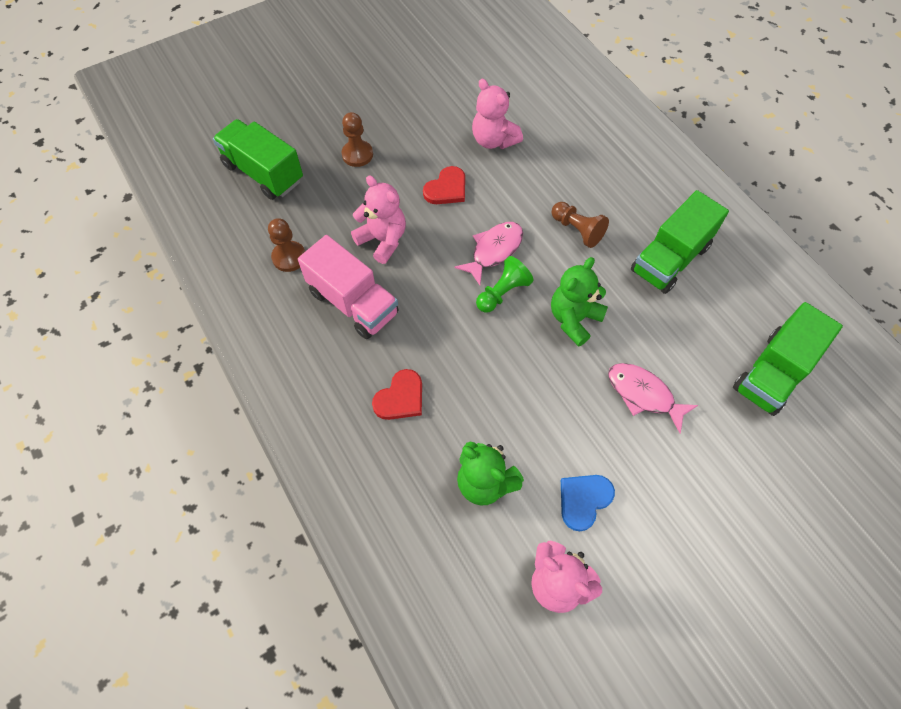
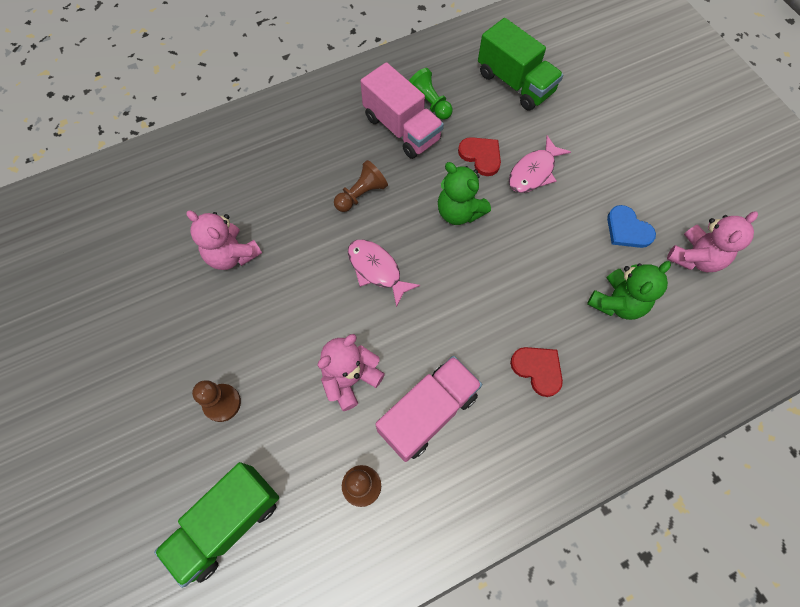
camera: 85 degrees left, 5 degrees up
red heart [423,166,465,204] -> red heart moved to [458,137,501,176]
pink teddy bear [472,79,523,149] -> pink teddy bear turned 75 degrees clockwise [186,211,262,270]
green pawn [476,256,533,313] -> green pawn moved to [409,68,453,120]
green truck [631,190,729,294] -> pink truck [360,62,444,159]

